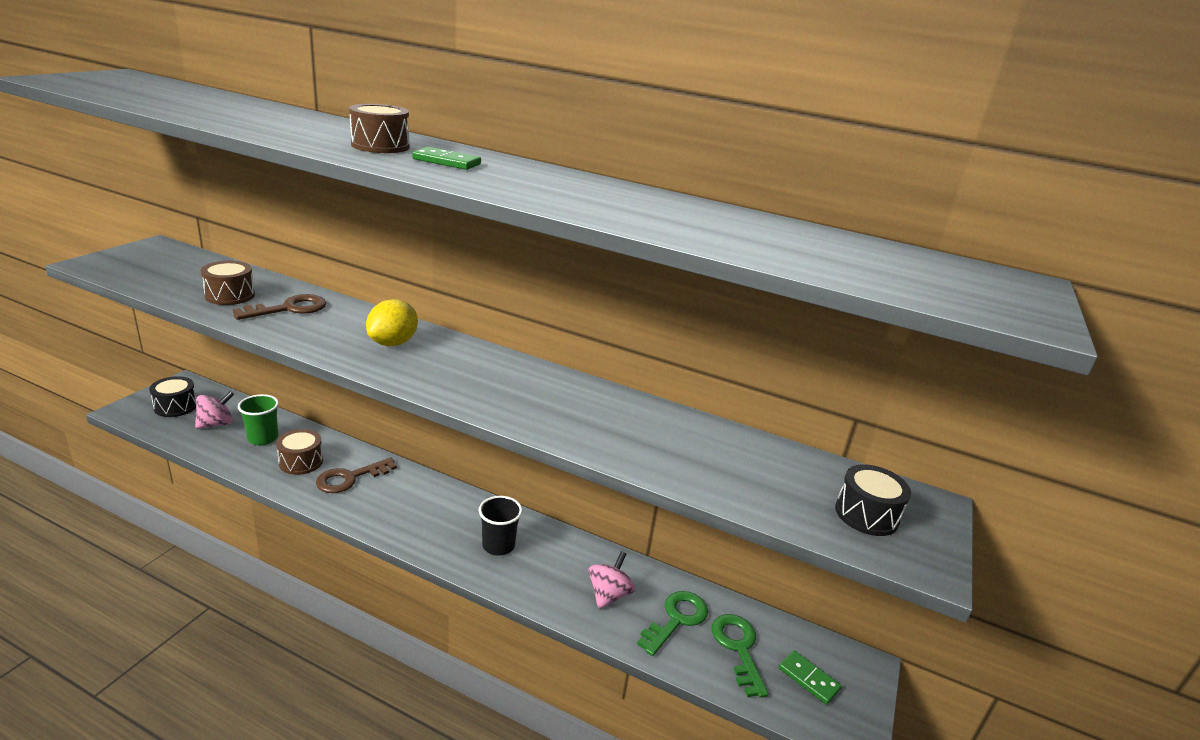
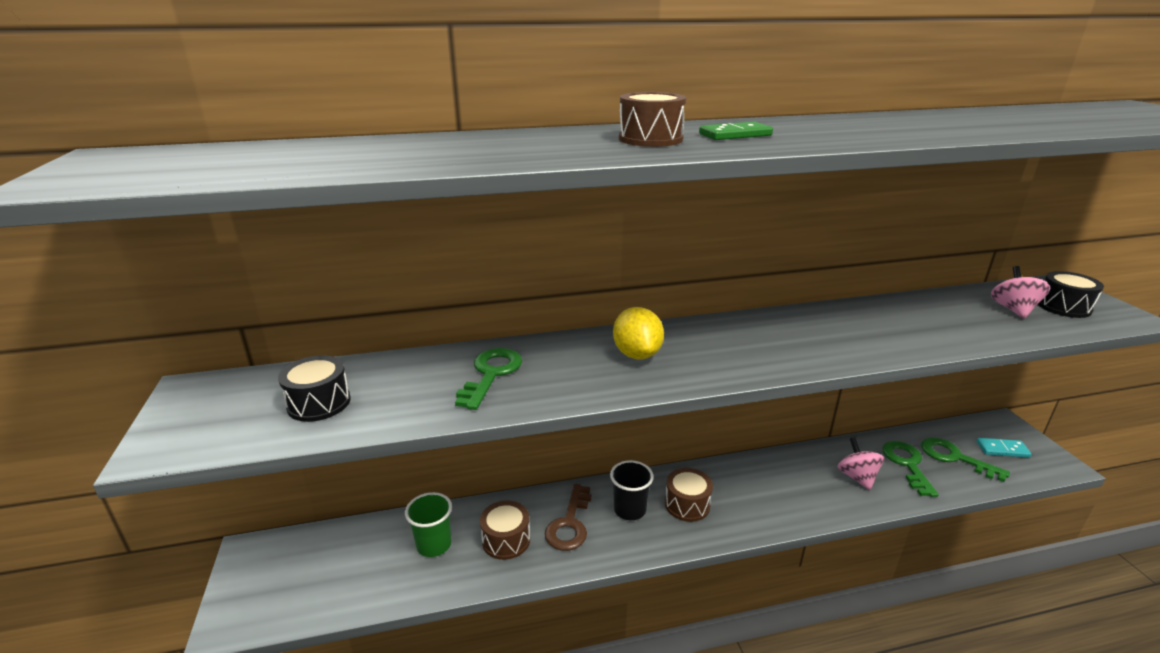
camera: 35 degrees left, 0 degrees up
black drum [149,376,196,417] -> black drum moved to [278,355,351,422]
pink spinning top [195,391,234,429] -> pink spinning top moved to [991,266,1050,319]
brown drum [201,261,255,305] -> brown drum moved to [665,468,713,522]
brown key [233,294,327,320] -> green key [455,348,522,410]
black cup [479,496,522,556] -> black cup moved to [610,460,654,520]
green domino [779,650,842,705] -> turquoise domino [976,438,1032,458]

